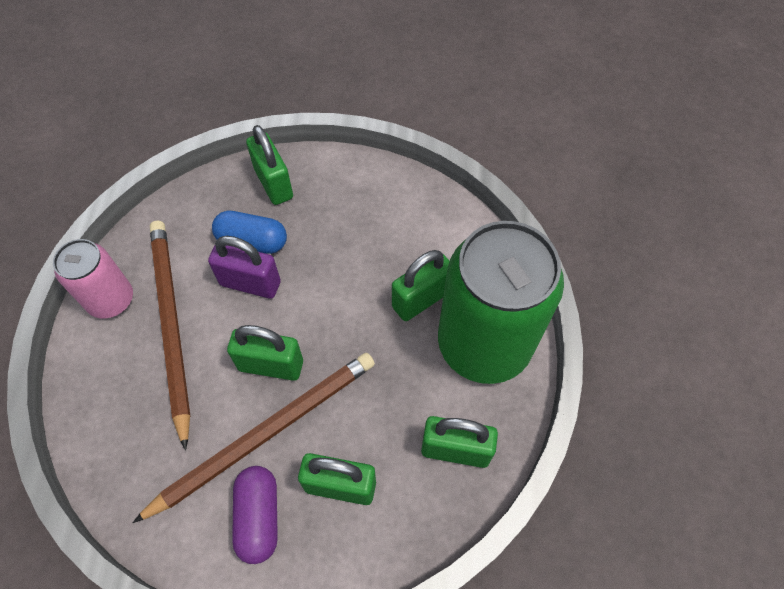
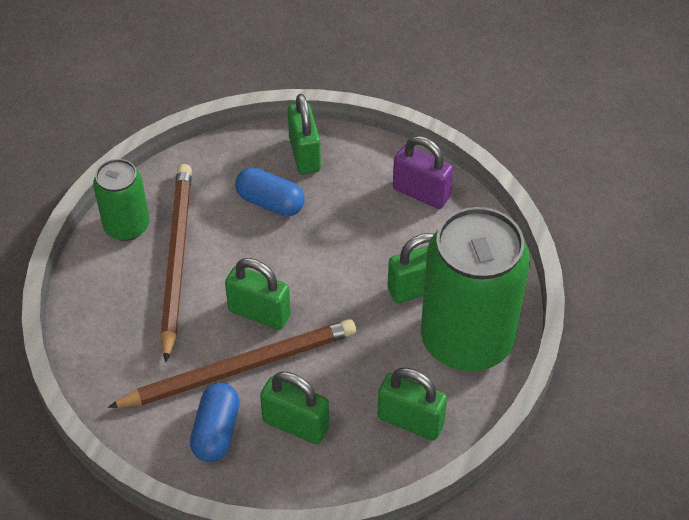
camera: 15 degrees right, 10 degrees down
pink can [53,239,133,319] -> green can [93,159,150,241]
purple padlock [208,236,281,299] -> purple padlock moved to [393,136,453,209]
purple capsule [232,466,278,564] -> blue capsule [190,383,240,462]

